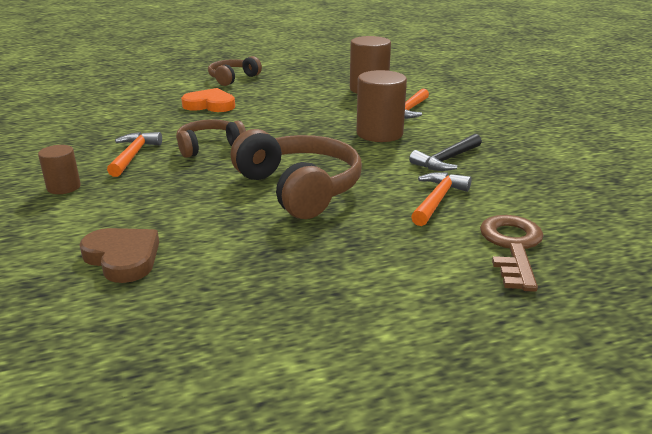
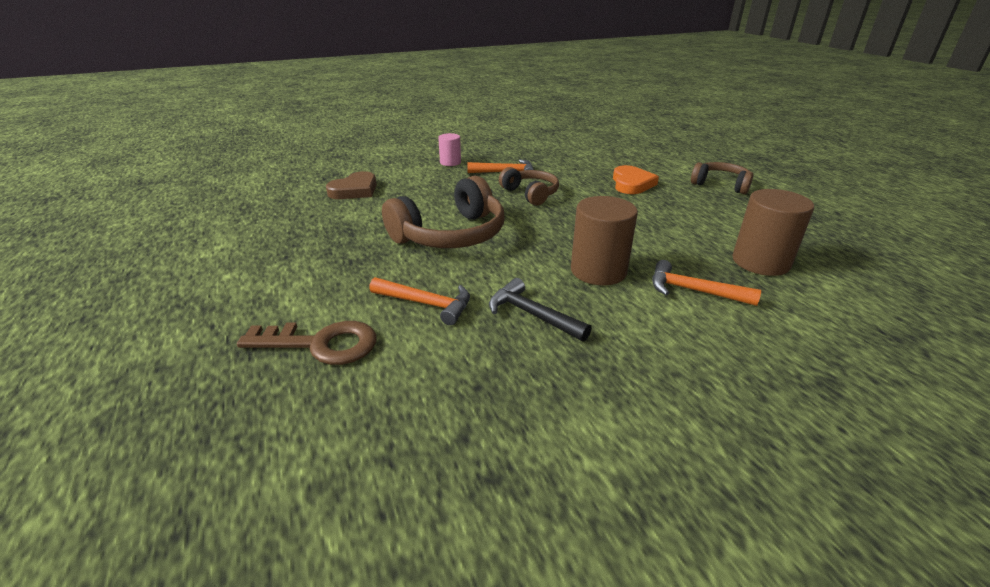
camera: 85 degrees right, 5 degrees up
brown cylinder [38,145,81,194] -> pink cylinder [438,133,461,166]

